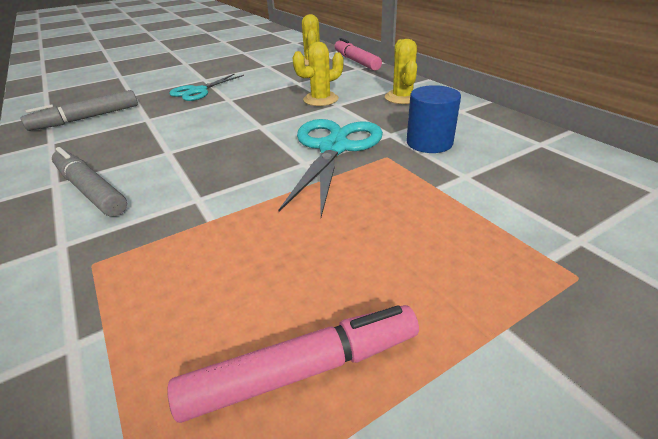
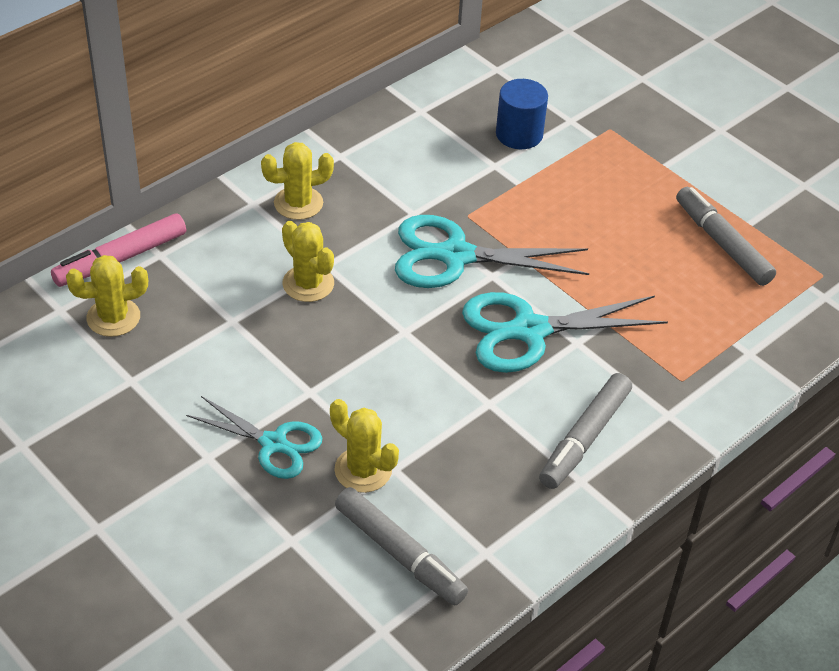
camera: 105 degrees left, 10 degrees up
pink marker [167,305,419,423] -> grey marker [676,187,776,286]
blue cylinder [407,85,461,153] -> blue cylinder moved to [496,79,548,149]
none -> yellow cactus [330,399,399,493]
none -> turquoise scissors [462,292,668,373]

